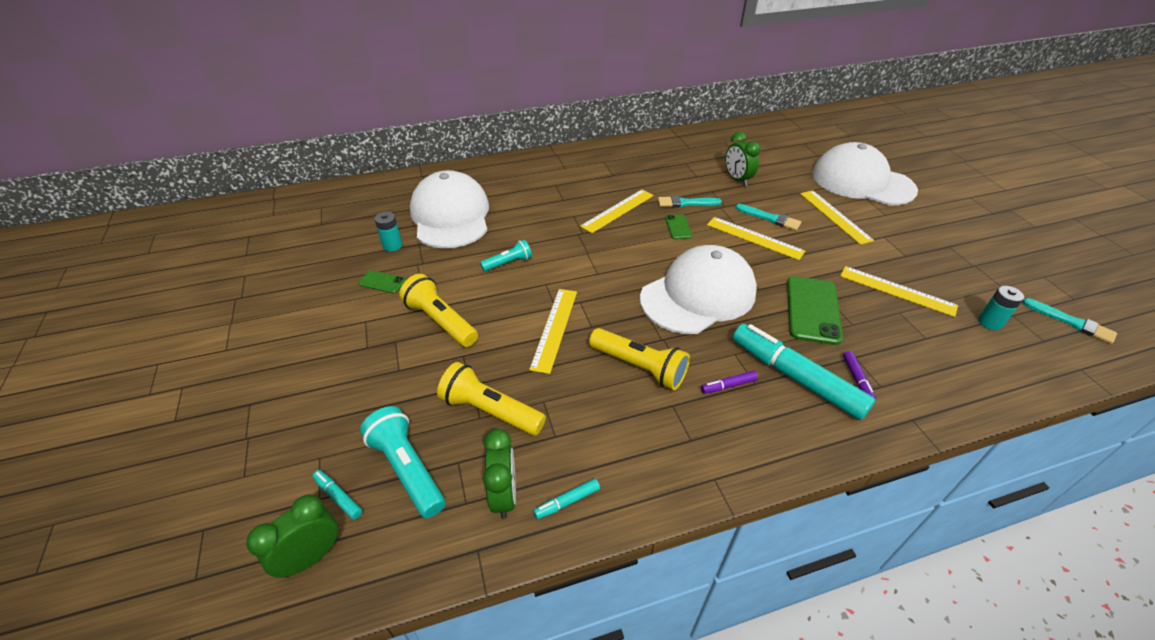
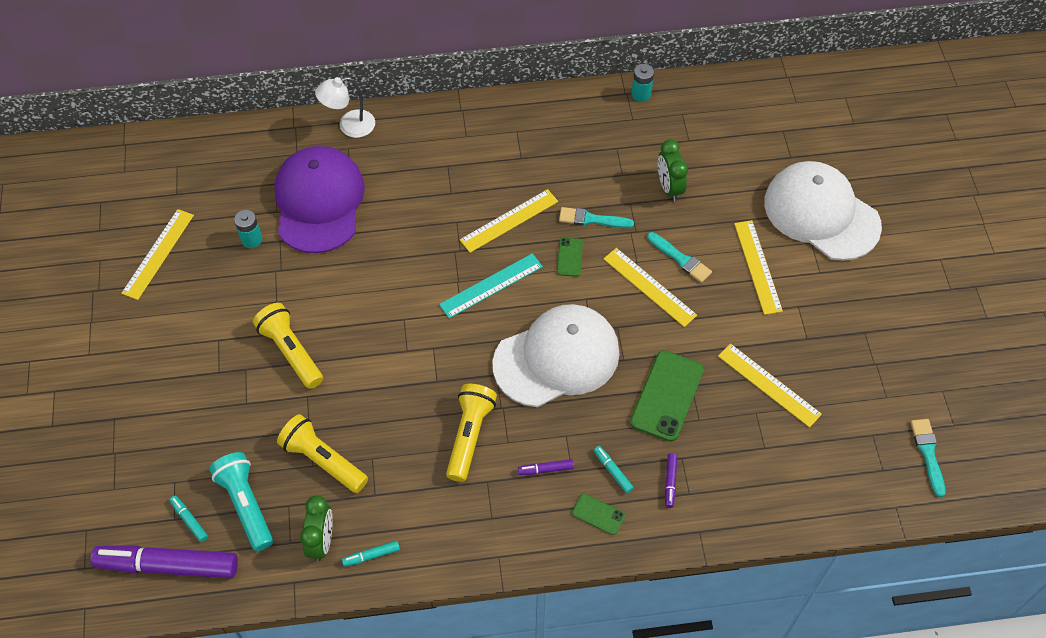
camera: 10 degrees right, 15 degrees up
green clock [246,494,338,578] -> purple marker [91,545,238,578]
green phone [358,270,406,294] -> green phone moved to [572,493,625,535]
white cap [410,170,489,248] -> purple cap [274,146,365,253]
turquoise flashlight [480,239,532,272] -> none
yellow ruler [529,289,577,374] -> yellow ruler moved to [121,209,194,300]
yellow flashlight [589,328,690,390] -> yellow flashlight turned 120 degrees counterclockwise [446,384,497,482]
turquoise marker [733,324,875,420] -> turquoise marker [594,446,634,493], size x0.41
turquoise battery [978,286,1024,330] -> turquoise battery moved to [632,64,654,102]
turquoise brush [1022,298,1117,344] -> turquoise brush turned 150 degrees counterclockwise [911,419,946,497]
none -> white lamp [315,77,375,138]
none -> turquoise ruler [439,253,543,318]

